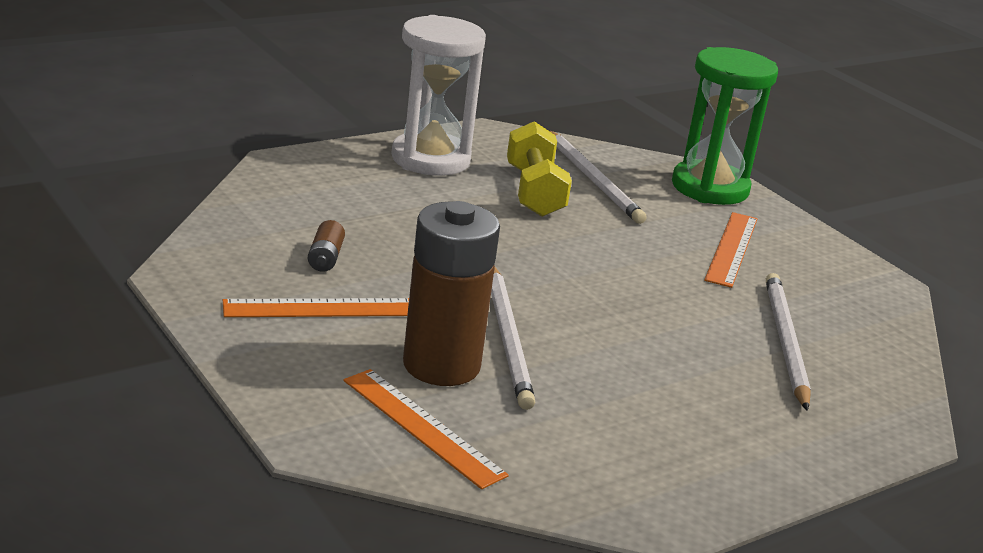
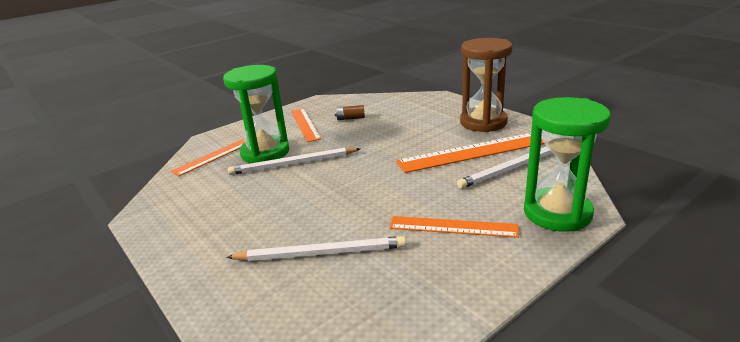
camera: 90 degrees right, 0 degrees up
white hourglass [391,15,486,176] -> brown hourglass [460,38,513,132]
brown battery [403,201,500,386] -> green hourglass [223,65,289,163]
yellow dumbbell [507,121,572,217] -> orange ruler [396,133,544,173]

